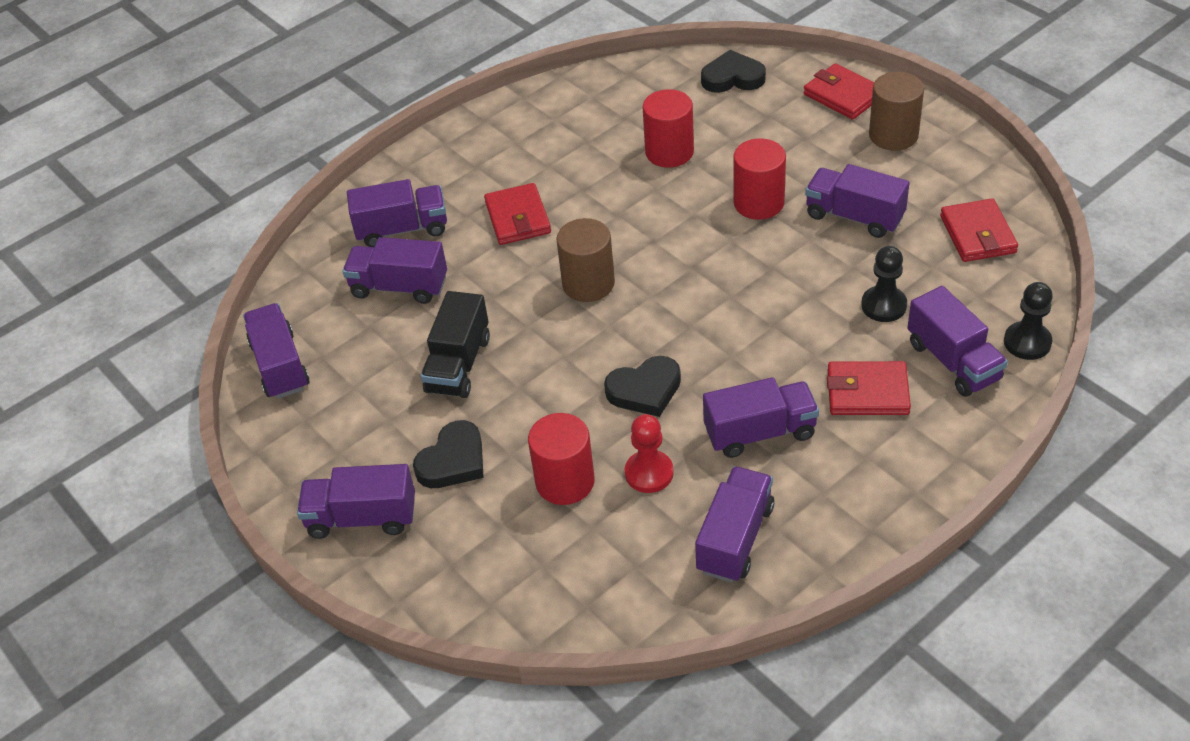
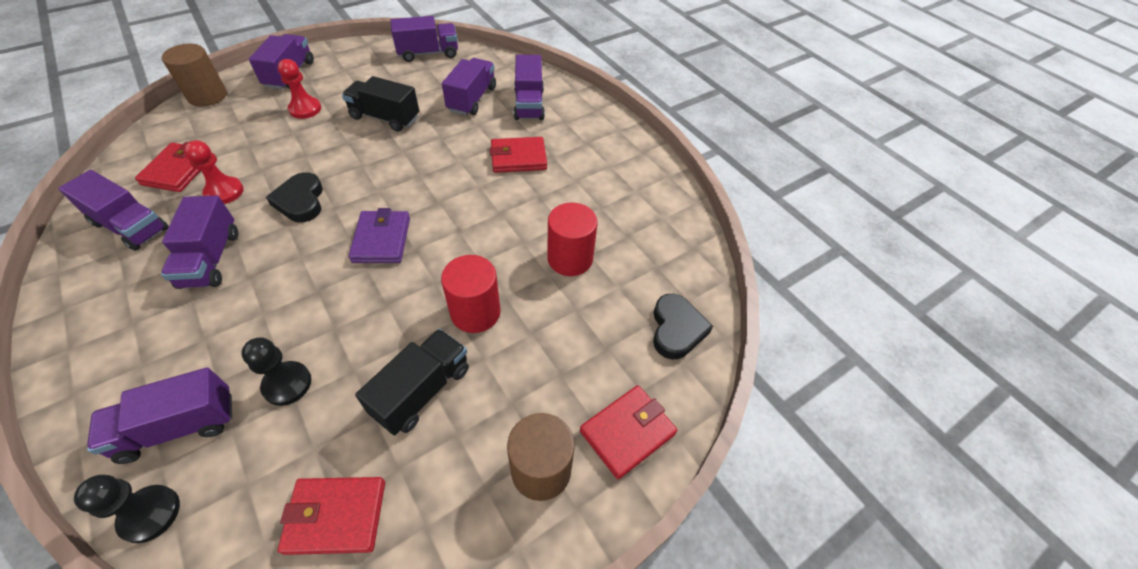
camera: 90 degrees right, 5 degrees up
black heart [413,420,484,488] -> red pawn [278,59,321,119]
red cylinder [528,413,595,505] -> none
brown cylinder [556,218,615,302] -> brown cylinder moved to [162,44,227,107]
purple truck [805,164,910,238] -> black truck [355,329,469,435]
red wallet [827,361,911,415] -> red wallet moved to [135,142,201,192]
none -> purple wallet [348,208,410,263]

